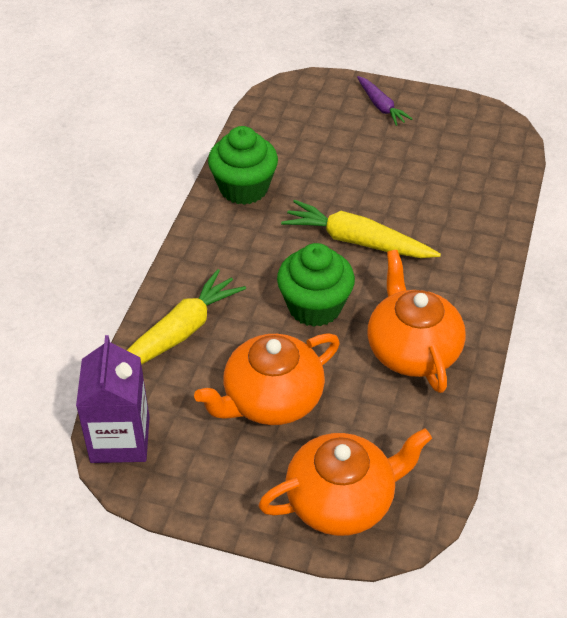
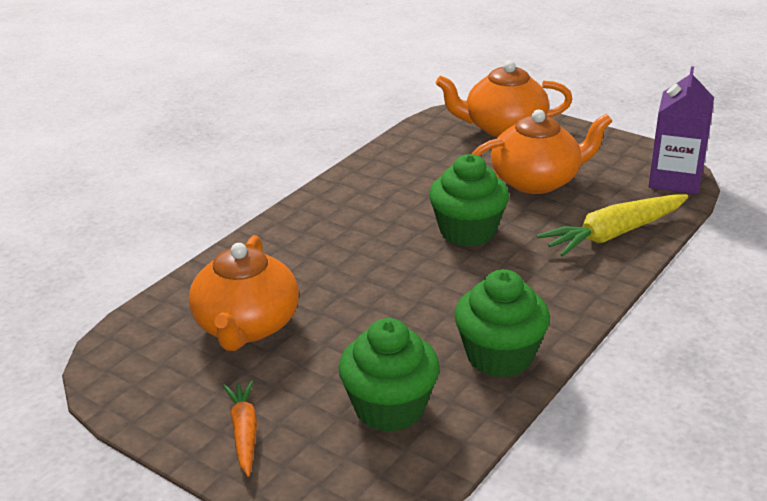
camera: 160 degrees left, 15 degrees down
yellow carrot [281,200,441,258] -> none
purple carrot [357,76,413,126] -> orange carrot [223,380,257,477]
orange teapot [367,250,466,393] -> orange teapot moved to [189,235,299,351]
none -> green cupcake [338,318,440,432]

